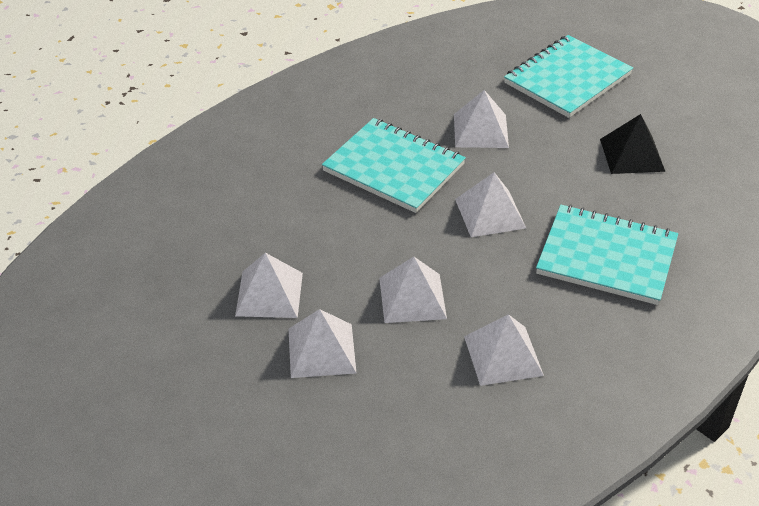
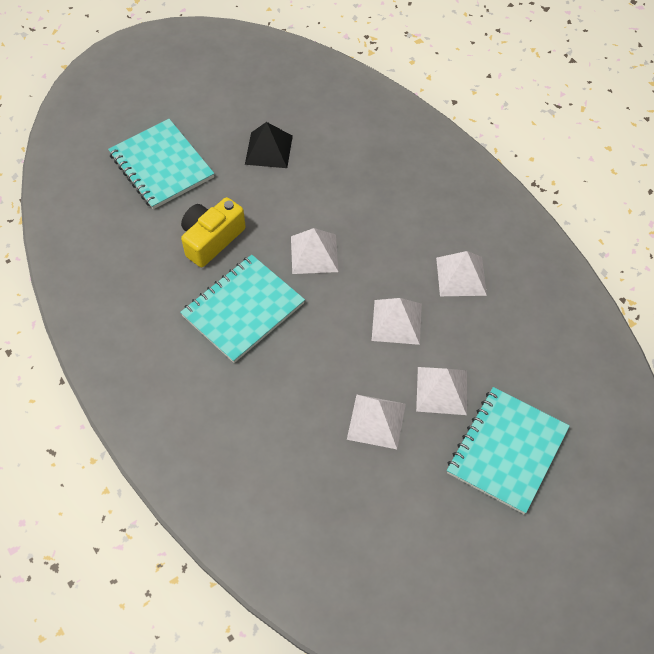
camera: 80 degrees left, 15 degrees up
white pyramid [454,90,509,148] -> yellow camera [181,197,246,267]
turquoise notebook [536,205,678,305] -> turquoise notebook moved to [447,387,570,514]

